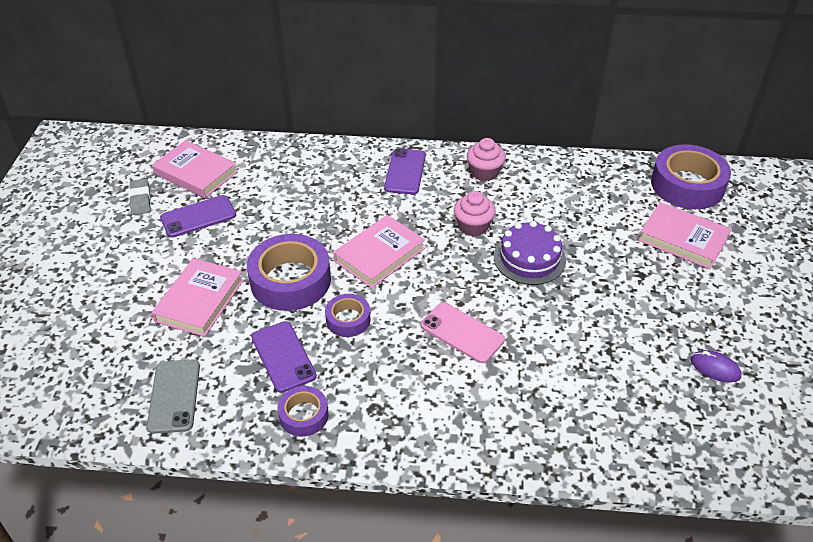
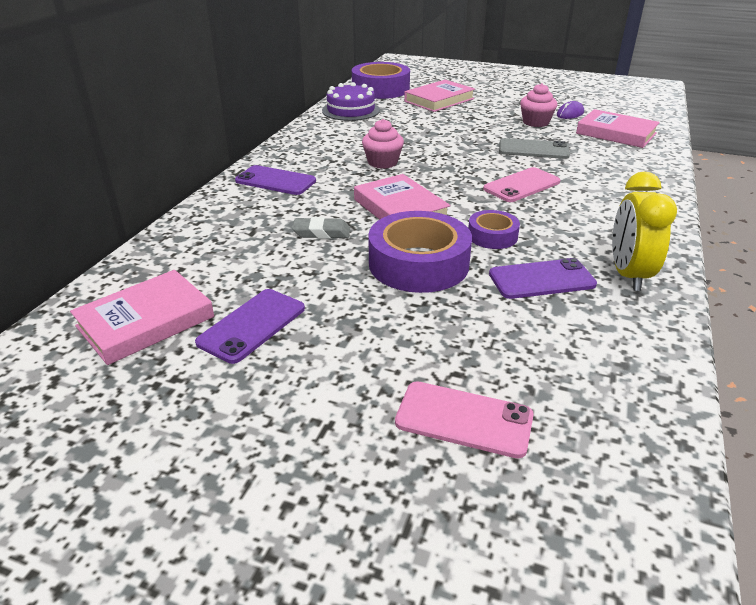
camera: 75 degrees left, 10 degrees down
grey eraser [129,179,151,215] -> grey eraser moved to [292,217,350,239]
grey phone [147,359,200,434] -> grey phone moved to [499,138,570,159]
pink book [152,258,244,337] -> pink book moved to [576,109,660,148]
purple phone [160,195,236,238] -> purple phone turned 45 degrees clockwise [195,289,305,364]
purple tape [278,386,329,437] -> yellow clock [612,172,677,291]
pink cupcake [467,138,506,181] -> pink cupcake moved to [520,83,557,127]
purple cake [494,221,566,285] -> purple cake moved to [322,82,380,121]
none -> pink phone [395,381,534,459]

